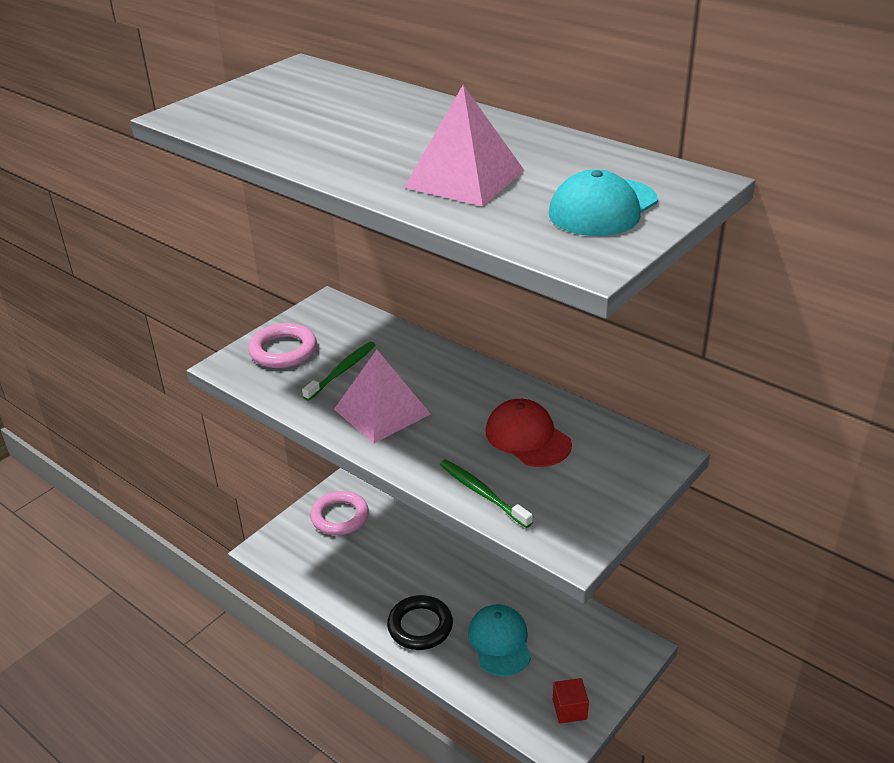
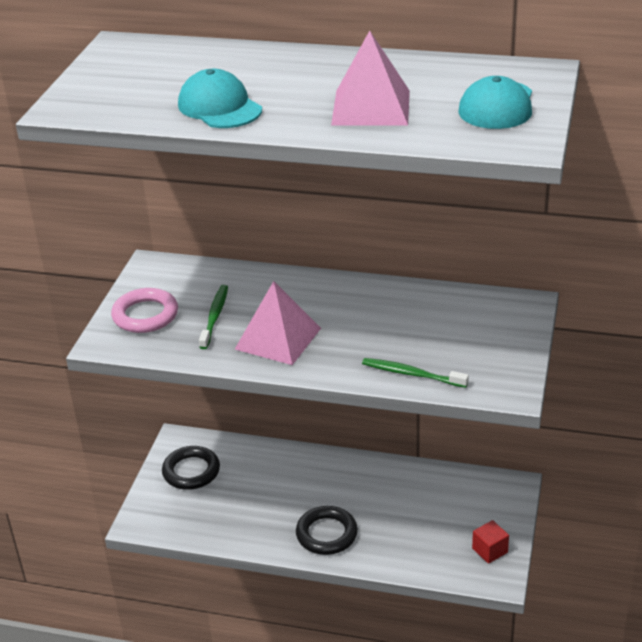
camera: 25 degrees left, 0 degrees up
pink ring [310,491,369,535] -> black ring [162,446,220,490]
turquoise cap [468,604,531,676] -> turquoise cap moved to [178,69,262,128]
red cap [486,399,572,467] -> none

